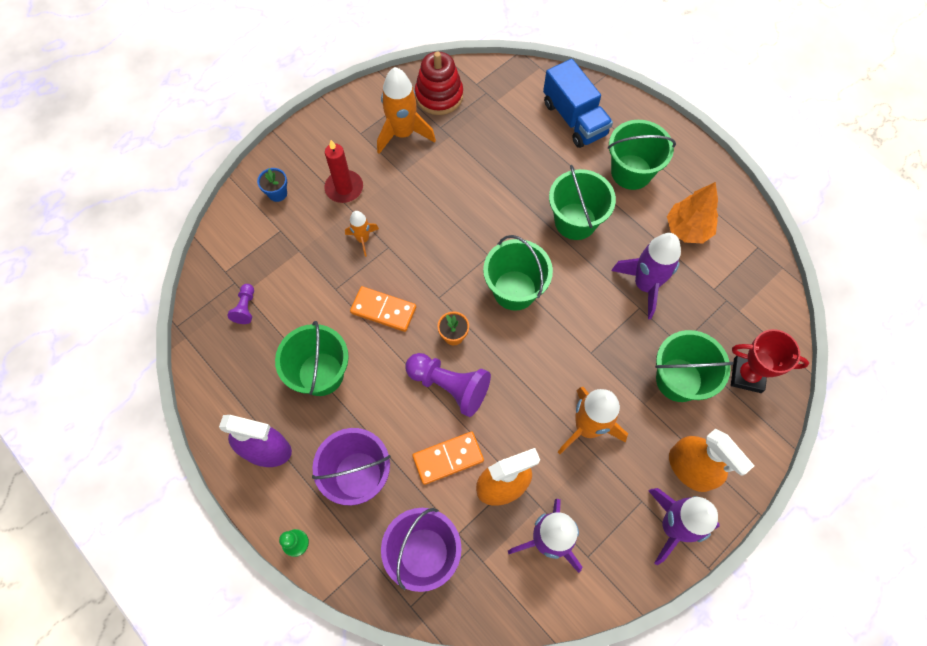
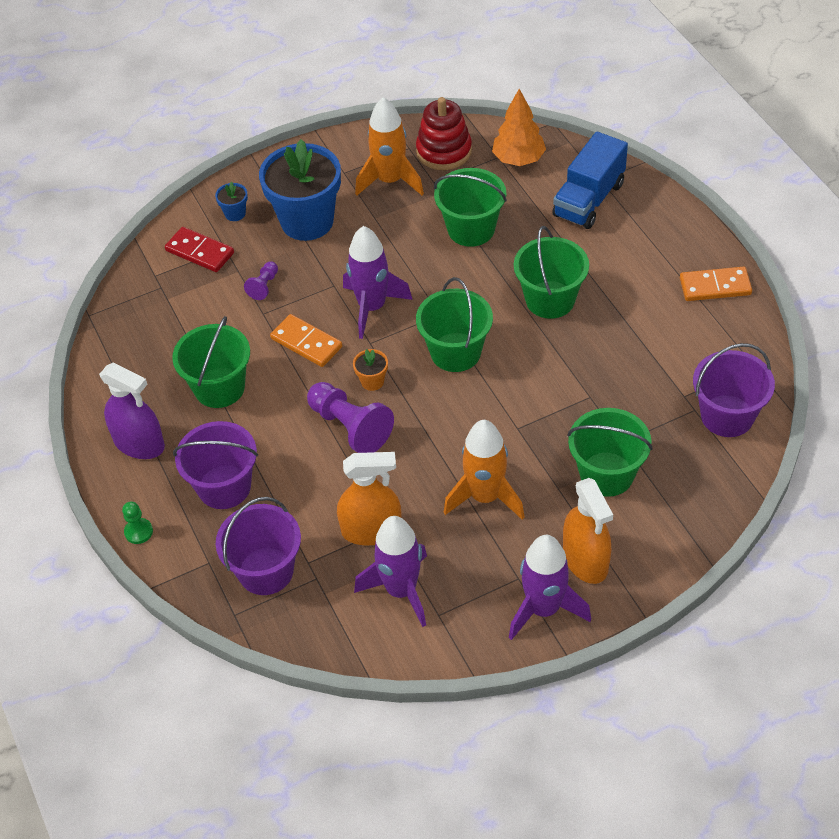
camera: 20 degrees right, 15 degrees down
purple pawn [227,284,254,324] -> purple pawn moved to [244,262,278,300]
red candle [324,140,363,203] -> blue flower pot [259,139,341,241]
orange rocket [345,211,379,257] -> none
orange domino [412,431,484,485] -> orange domino moved to [680,267,752,301]
blue truck [543,59,613,148] -> blue truck turned 45 degrees clockwise [552,131,628,229]
green bucket [608,120,676,190] -> green bucket moved to [434,168,507,247]
purple rocket [611,233,681,319] -> purple rocket moved to [343,226,413,339]
orange tree [667,182,718,244] -> orange tree moved to [492,89,546,166]
red trophy [731,329,809,393] -> none
none -> red domino [165,227,234,272]
none -> purple bucket [693,343,775,437]

